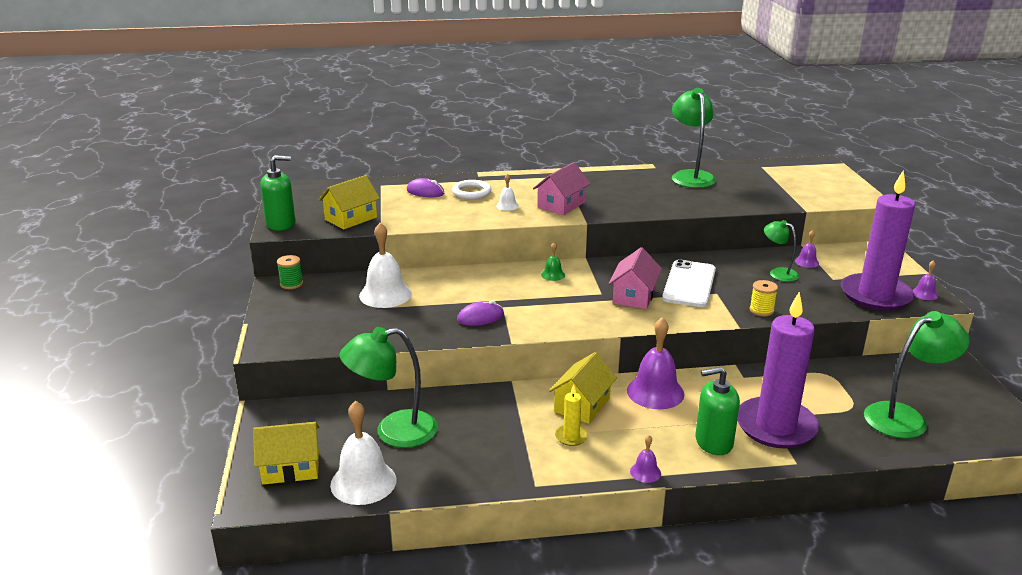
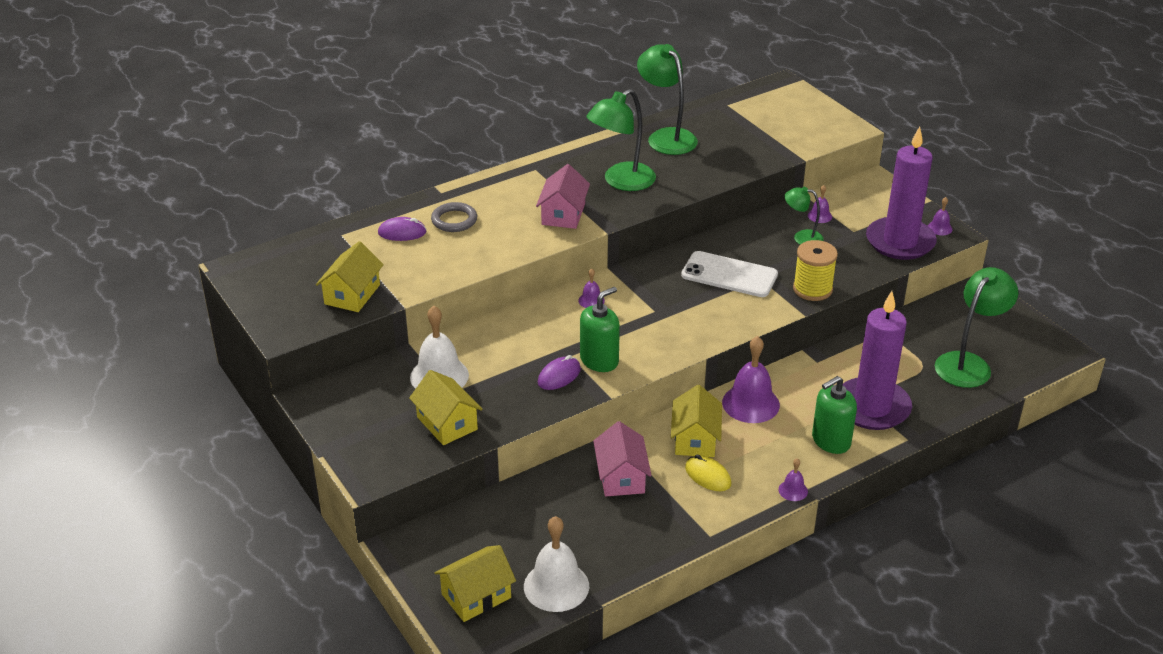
camera: 25 degrees left, 10 degrees up
green soap dispenser [260,155,296,231] -> green soap dispenser moved to [580,287,620,372]
green spool [277,255,303,289] -> none
green lamp [340,327,438,448] -> green lamp moved to [587,89,656,191]
white ring [452,180,491,199] -> grey ring [431,202,477,232]
white bell [496,174,519,211] -> none
green bell [541,243,565,281] -> purple bell [578,268,605,308]
yellow candle [555,384,588,446] -> yellow mouse [685,454,731,491]
pink house [609,247,662,309] -> pink house moved to [593,421,652,496]
white phone [662,259,716,307] -> white phone turned 60 degrees counterclockwise [681,251,778,297]
yellow spool [749,280,778,316] -> yellow spool [793,240,838,301], size x1.62
none -> yellow house [409,370,483,445]

